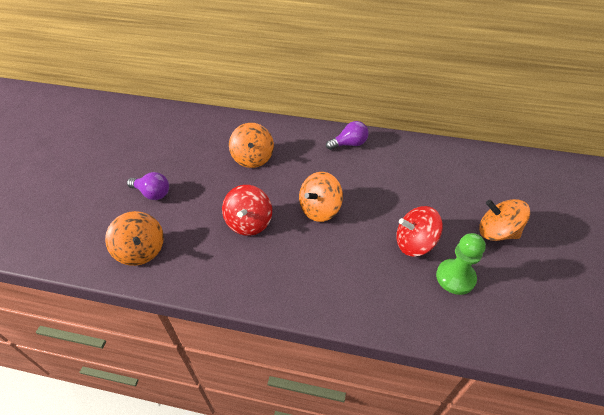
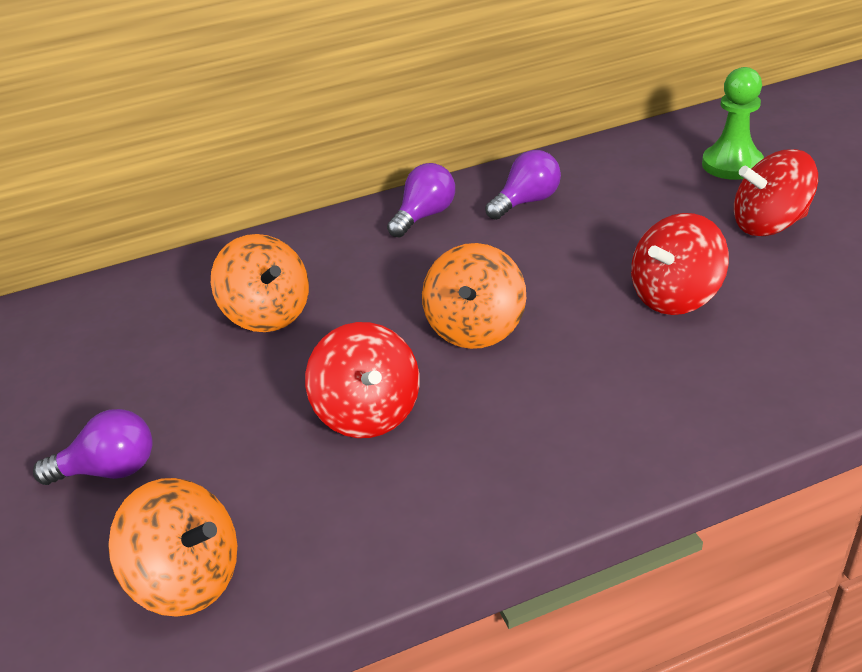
camera: 30 degrees left, 10 degrees down
green pawn [436,233,486,295] -> green pawn moved to [702,67,764,180]
orange spinning top [479,199,530,241] -> red spinning top [734,149,818,236]
none -> purple light bulb [485,150,561,220]

